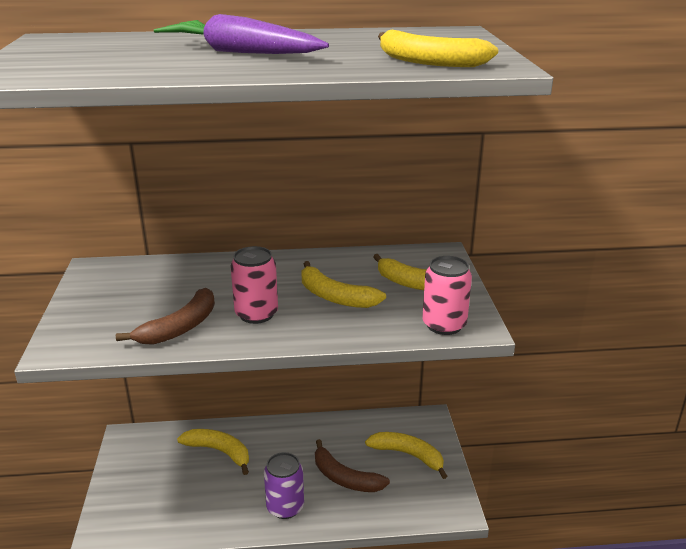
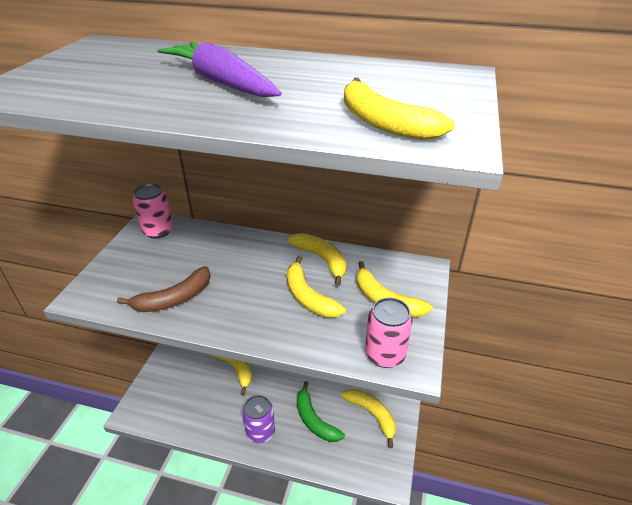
camera: 20 degrees right, 10 degrees up
pink can [231,246,278,324] -> pink can moved to [133,184,173,239]
brown banana [315,439,390,492] -> green banana [297,381,345,442]
none -> yellow banana [288,233,347,286]

